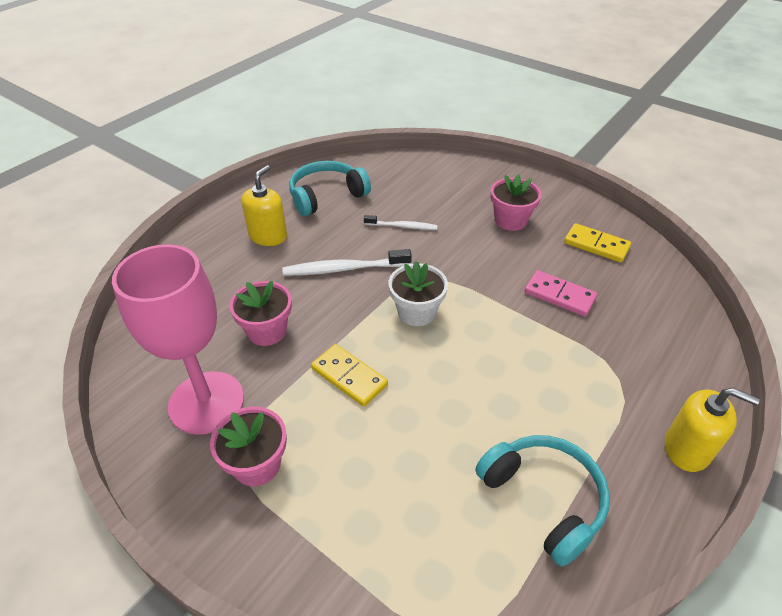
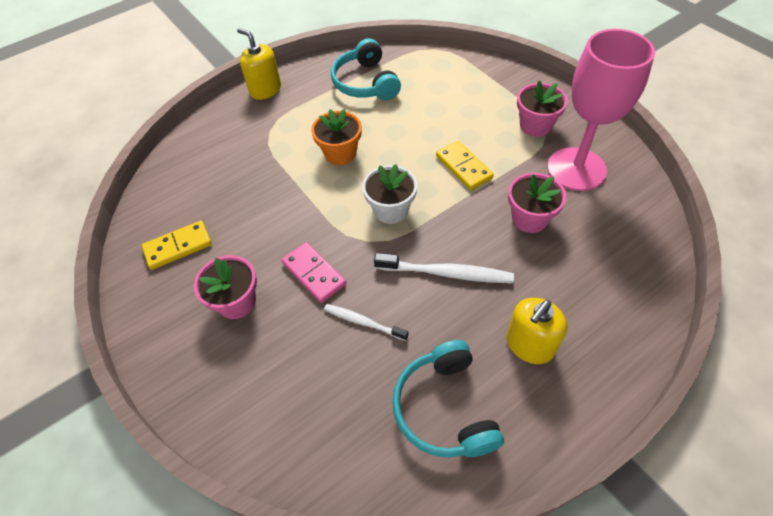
camera: 160 degrees left, 10 degrees up
turquoise headphones [289,161,371,216] -> turquoise headphones turned 90 degrees clockwise [392,340,504,458]
pink domino [525,270,597,316] -> pink domino moved to [282,242,346,303]
yellow domino [564,223,631,262] -> yellow domino turned 75 degrees counterclockwise [142,221,212,270]
none -> orange flower pot [311,109,362,165]

